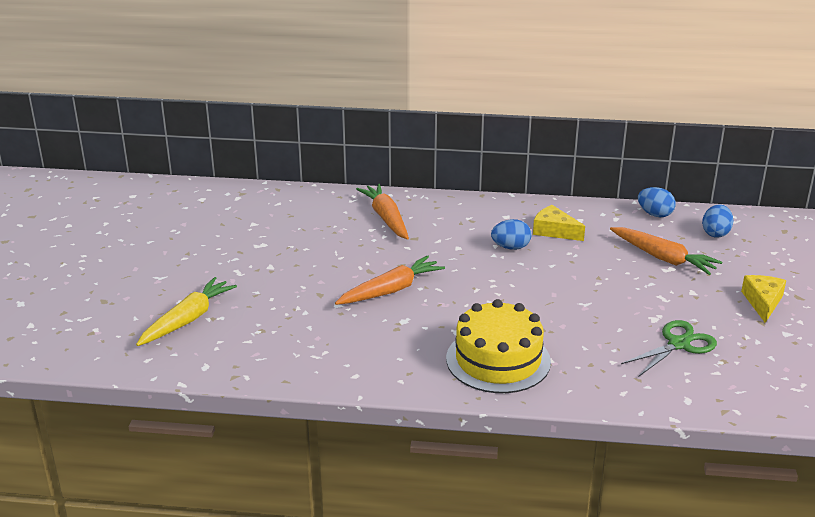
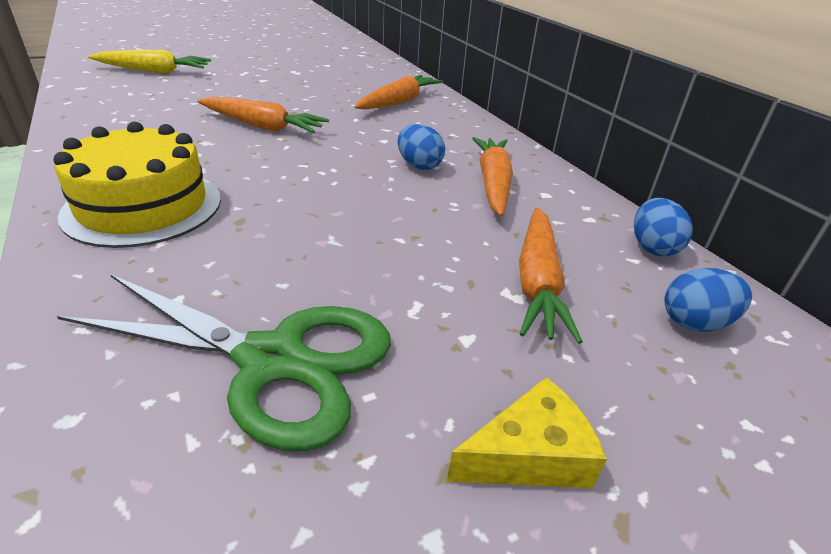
camera: 55 degrees right, 5 degrees up
yellow cheese [533,205,585,241] -> orange carrot [472,137,513,217]
green scissors [621,320,717,376] -> green scissors [57,274,391,451], size x1.57

